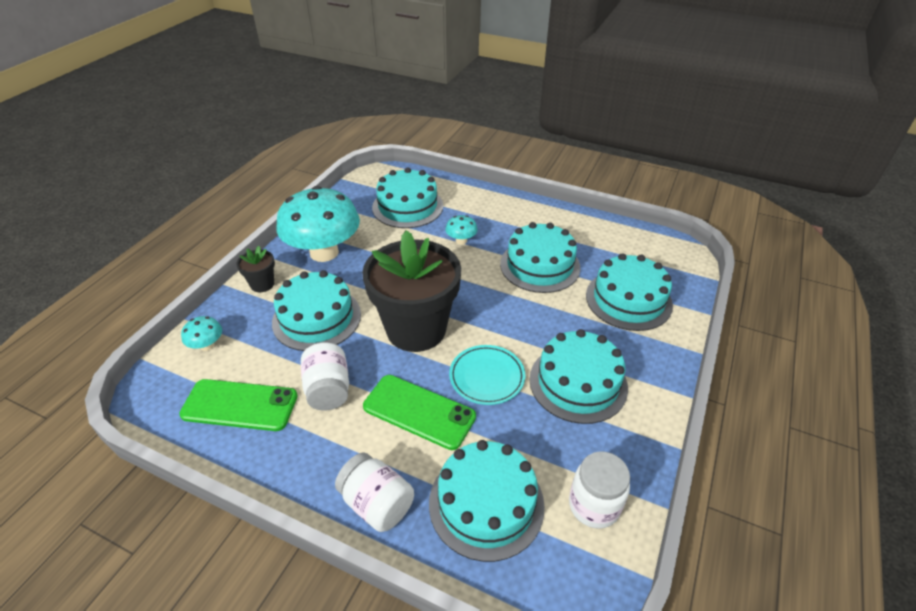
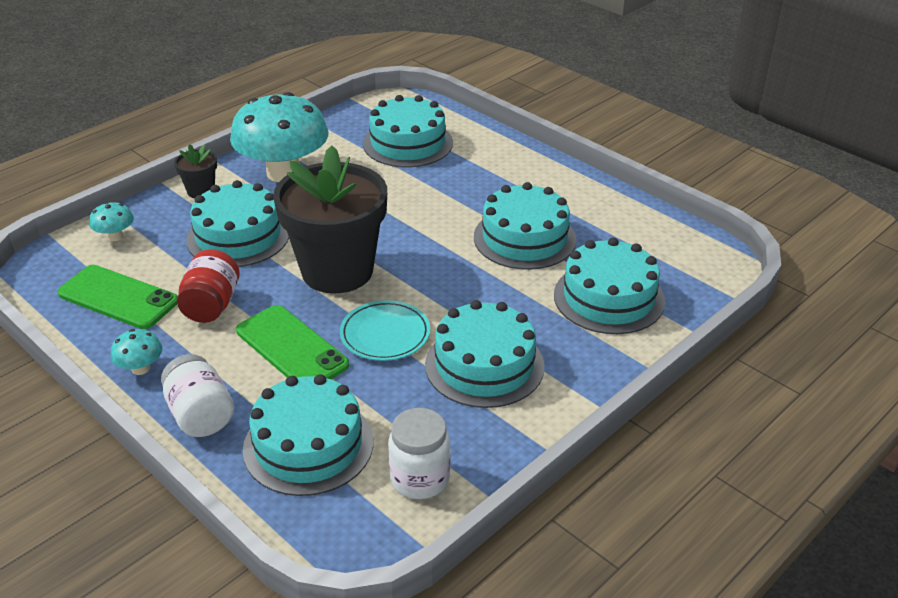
camera: 20 degrees right, 5 degrees down
white jar [301,342,349,411] -> red jar [177,249,240,323]
turquoise mushroom [445,215,478,244] -> turquoise mushroom moved to [111,329,162,375]

